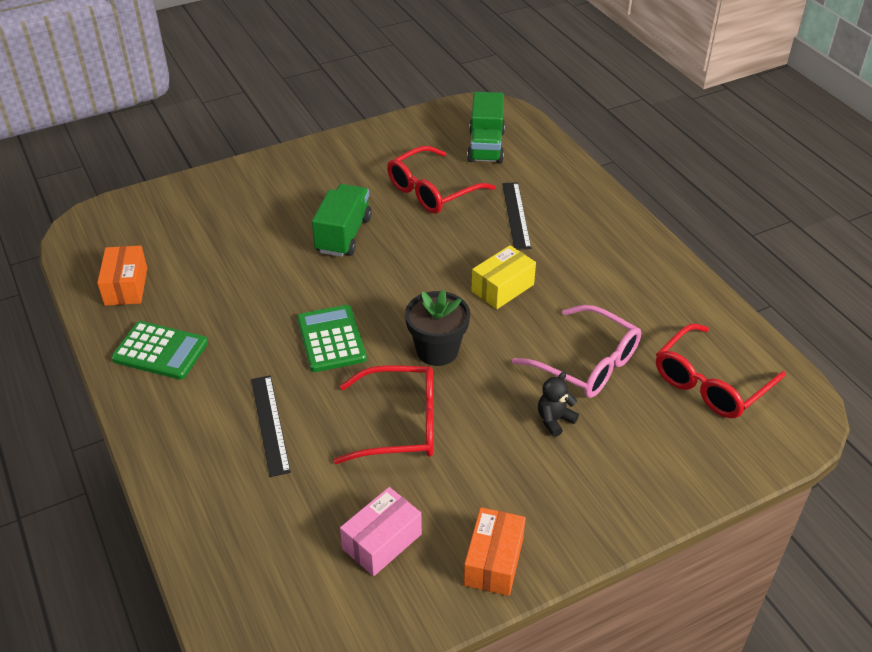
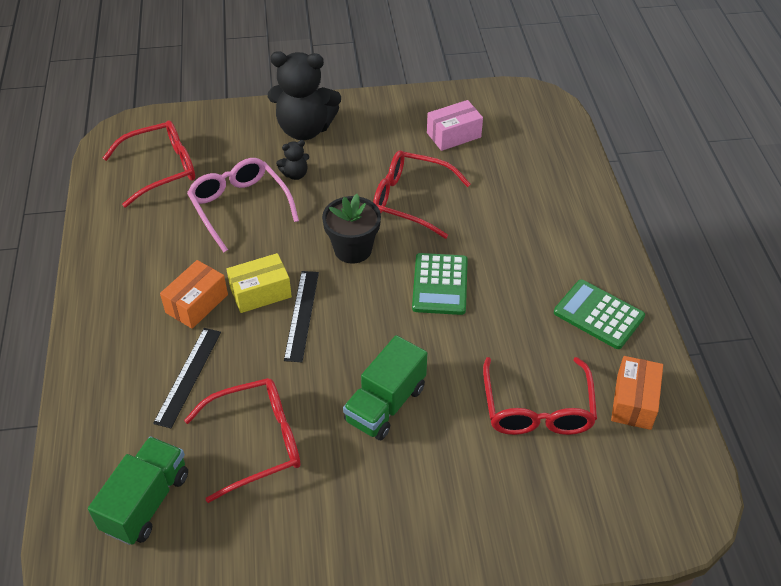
camera: 160 degrees left, 5 degrees up
black ruler [251,375,291,477] -> black ruler moved to [284,271,319,362]
orange box [464,507,525,596] -> orange box moved to [160,260,228,329]
none -> black teddy bear [268,51,341,140]
none -> red glasses [483,357,597,435]

